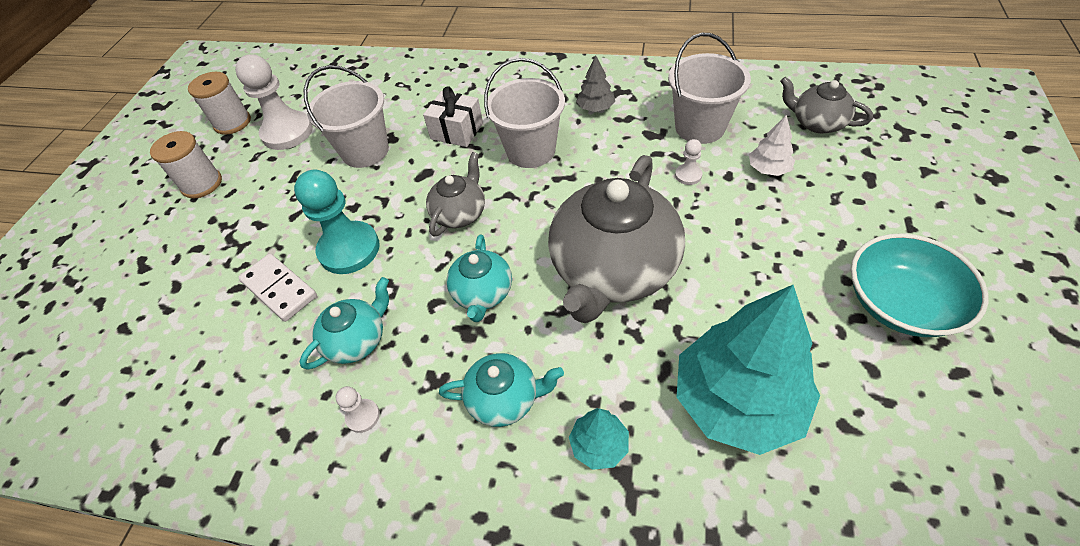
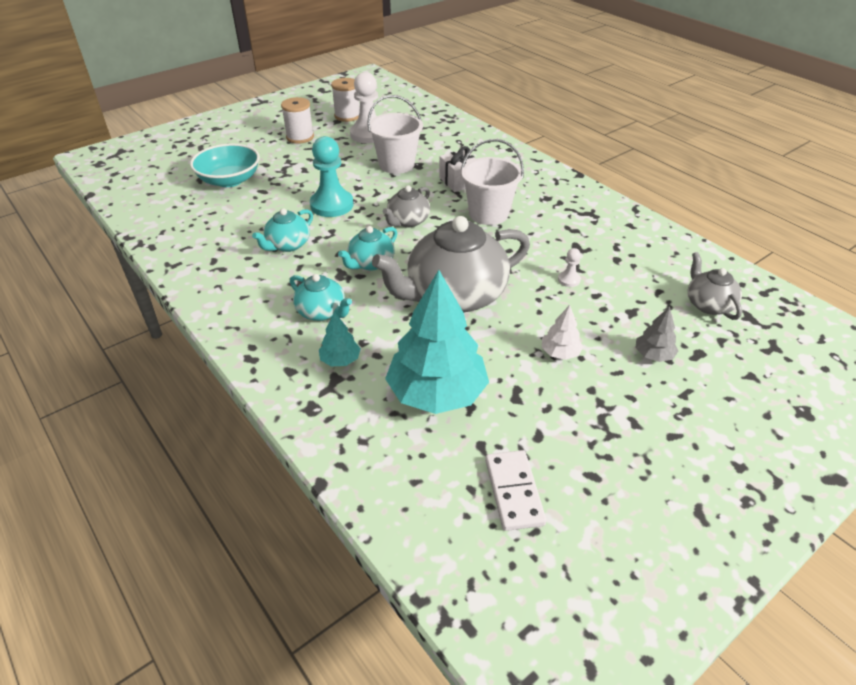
camera: 35 degrees right, 10 degrees down
white domino [238,254,317,322] -> white domino moved to [485,450,546,531]
turquoise teapot [300,277,389,370] -> turquoise teapot turned 135 degrees clockwise [252,208,313,252]
white pawn [336,386,380,433] -> none
grey teapot [426,152,485,236] -> grey teapot turned 150 degrees clockwise [383,185,430,227]
grey tree [576,55,615,112] -> grey tree moved to [636,307,678,362]
white bucket [668,33,751,144] -> none
white tree [749,115,795,176] -> white tree moved to [542,305,583,360]
turquoise bowl [851,233,989,337] -> turquoise bowl moved to [190,143,260,187]

